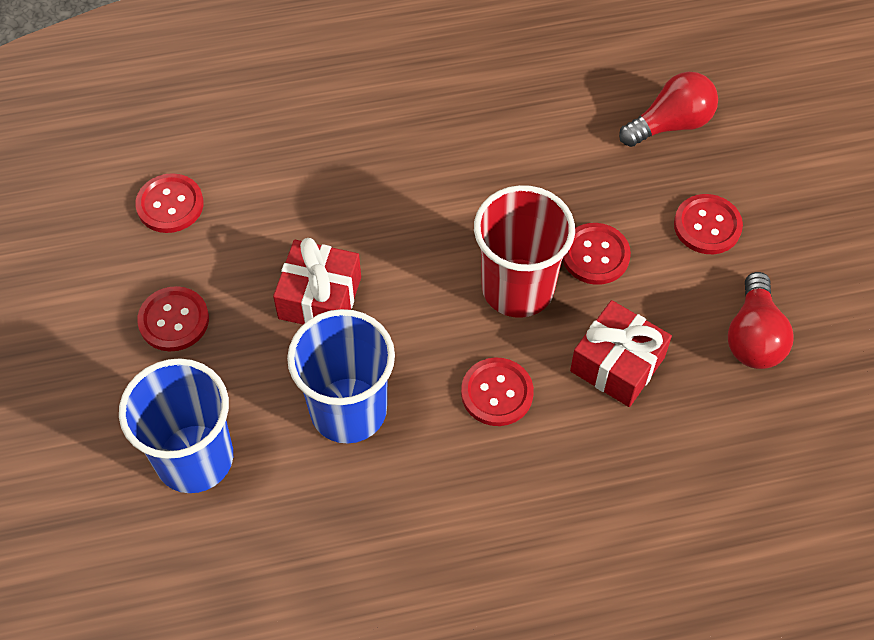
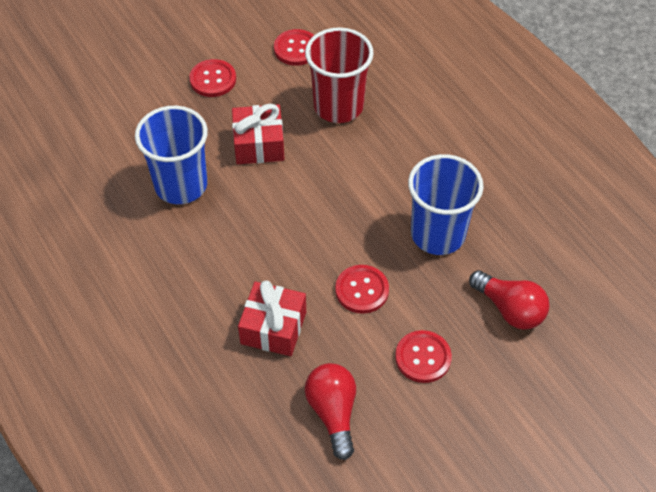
camera: 70 degrees right, 5 degrees down
blue cup [119,358,233,493] -> blue cup moved to [408,154,484,255]
red button [461,358,534,426] -> none
red cup [474,185,575,318] -> red cup moved to [305,27,374,123]
red light bulb [728,272,793,369] -> red light bulb turned 90 degrees clockwise [305,363,356,460]

